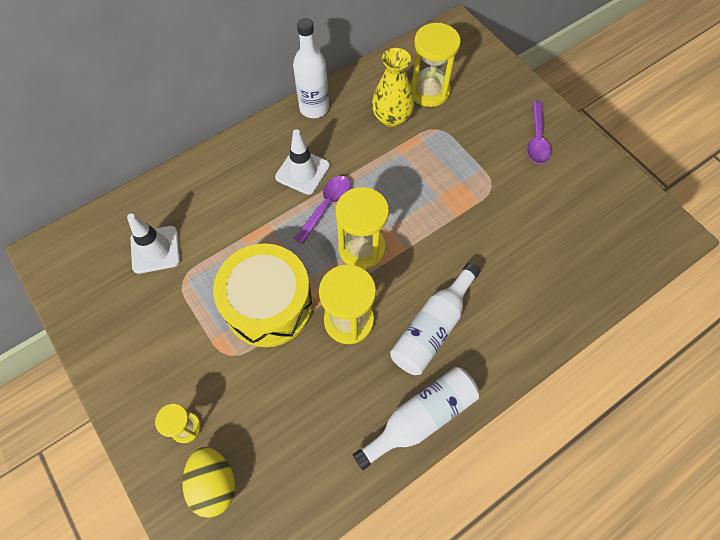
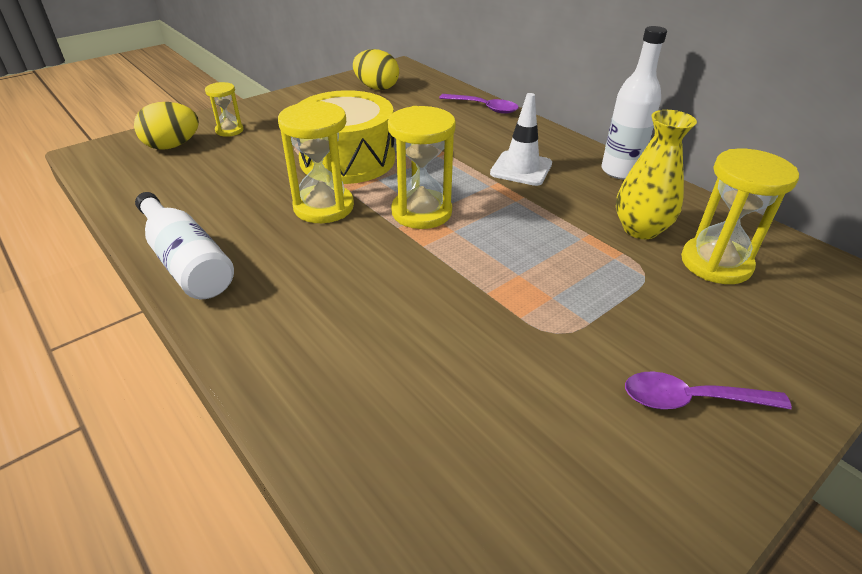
camera: 85 degrees right, 25 degrees down
white traffic cone [127,213,180,274] -> none
purple spoon [294,176,351,244] -> purple spoon moved to [439,94,519,114]
white bottle [390,263,480,375] -> none
none -> yellow egg [353,49,399,90]

